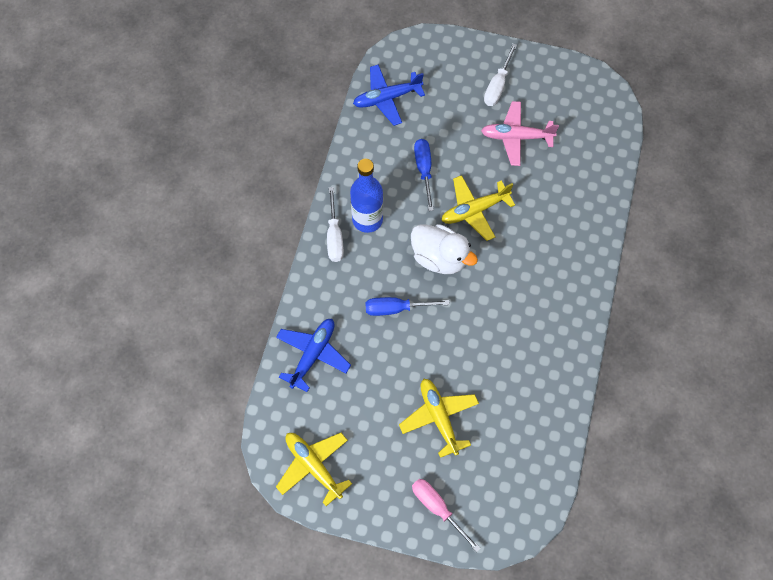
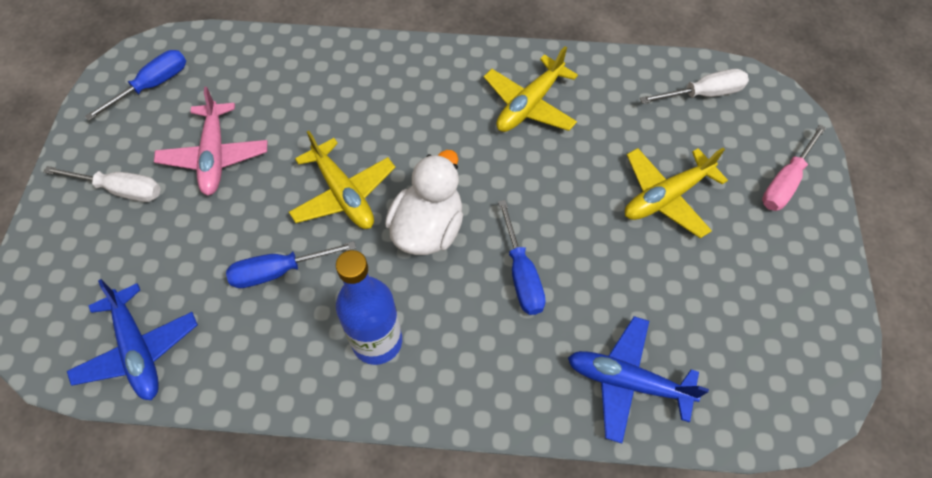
camera: 100 degrees left, 5 degrees down
yellow plane [276,433,352,506] -> yellow plane moved to [484,46,578,132]
white screwdriver [327,187,344,262] -> white screwdriver moved to [640,69,749,104]
none -> blue screwdriver [85,50,186,121]

